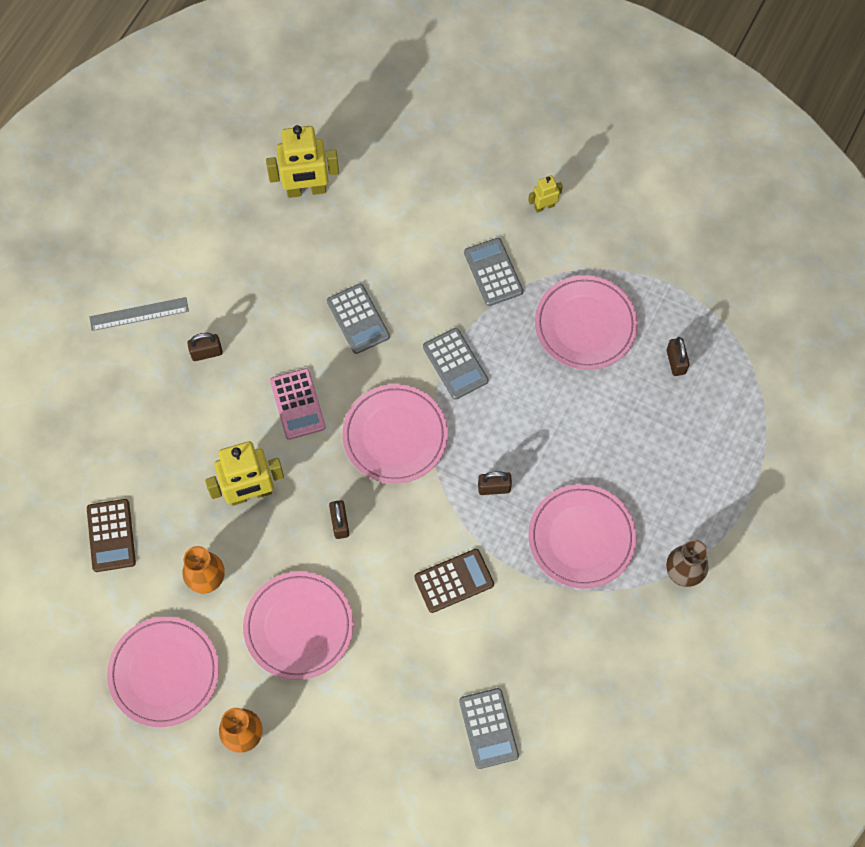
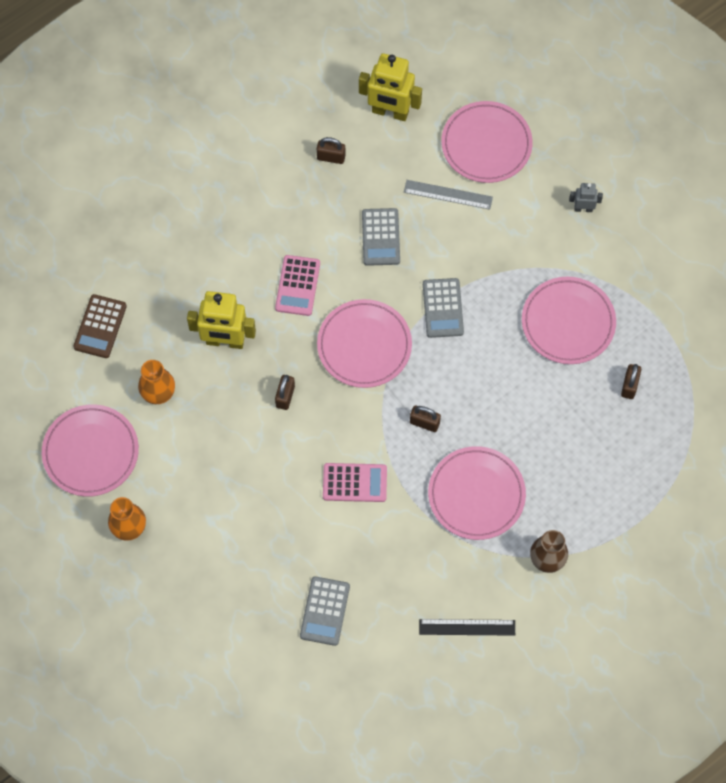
camera: 25 degrees right, 0 degrees up
grey ruler [89,297,189,331] -> grey ruler moved to [404,180,493,210]
brown padlock [187,333,223,361] -> brown padlock moved to [317,137,346,164]
pink plate [243,572,353,680] -> pink plate moved to [441,101,533,183]
brown calculator [414,549,494,613] -> pink calculator [323,463,387,502]
grey calculator [464,238,523,306] -> none
yellow robot [528,175,563,213] -> grey robot [569,183,603,212]
none -> black ruler [419,619,515,636]

